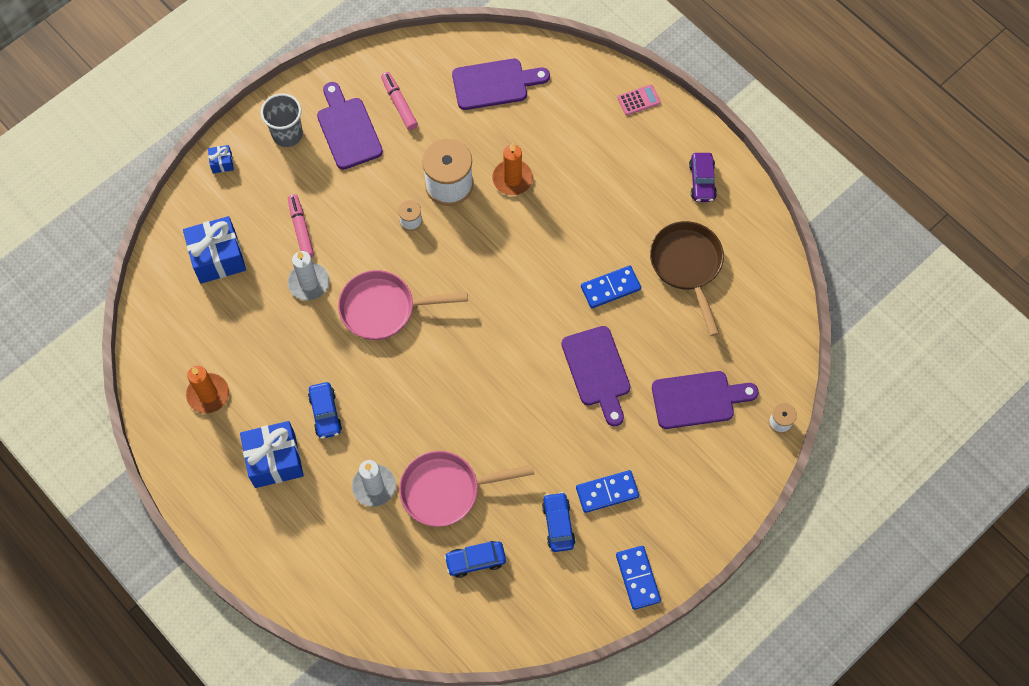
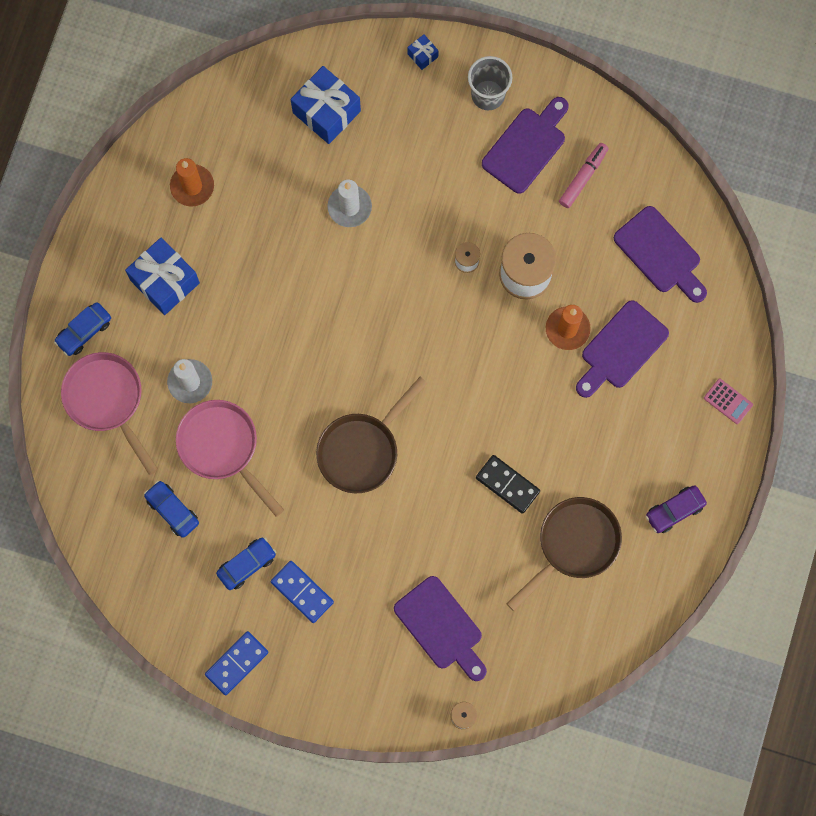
camera: 60 degrees right, 10 degrees up
pink marker [288,194,314,258] -> none
blue car [308,382,342,439] -> blue car moved to [54,302,111,356]
pink pan [338,270,468,340] -> pink pan moved to [61,352,158,475]
purple cutting board [561,326,630,426] -> purple cutting board moved to [576,300,669,398]
blue domino [581,266,641,308] -> black domino [476,455,540,514]
none -> brown pan [316,377,428,493]

